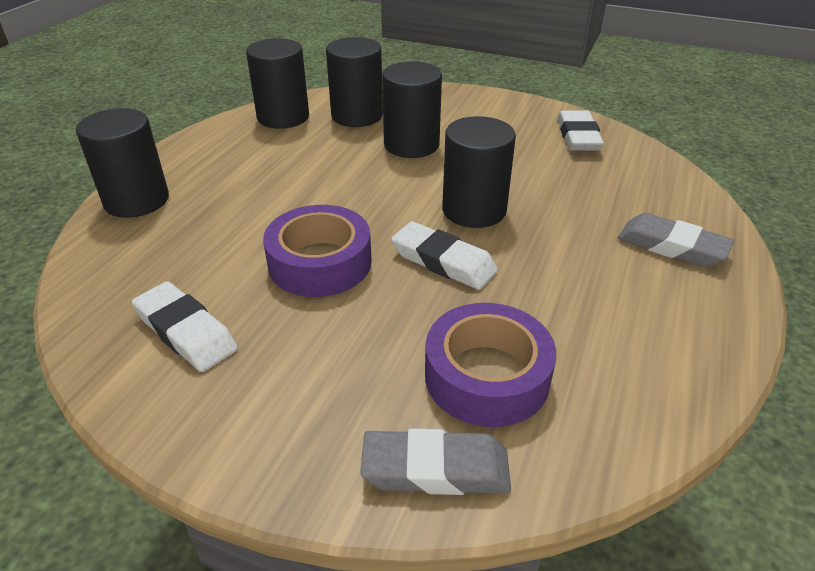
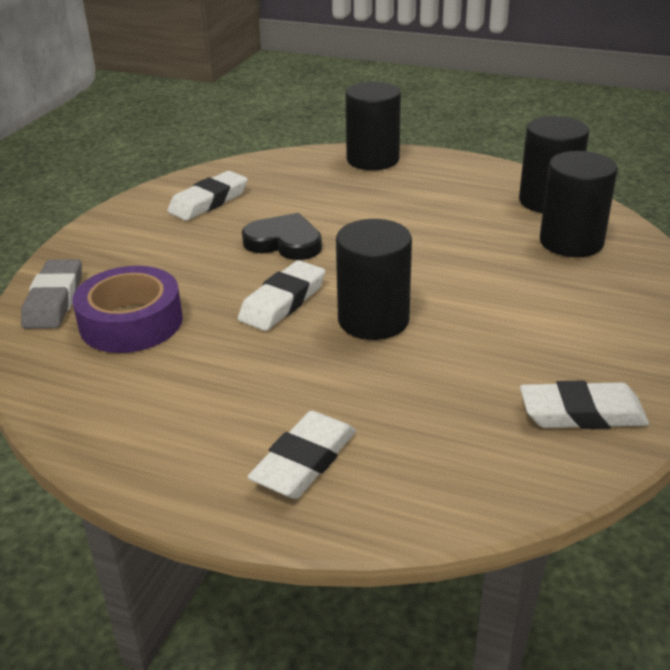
camera: 90 degrees right, 5 degrees down
purple tape [263,205,372,297] -> black heart [242,213,322,260]
black cylinder [382,61,442,158] -> none
grey eraser [618,213,734,267] -> white eraser [247,411,356,499]

